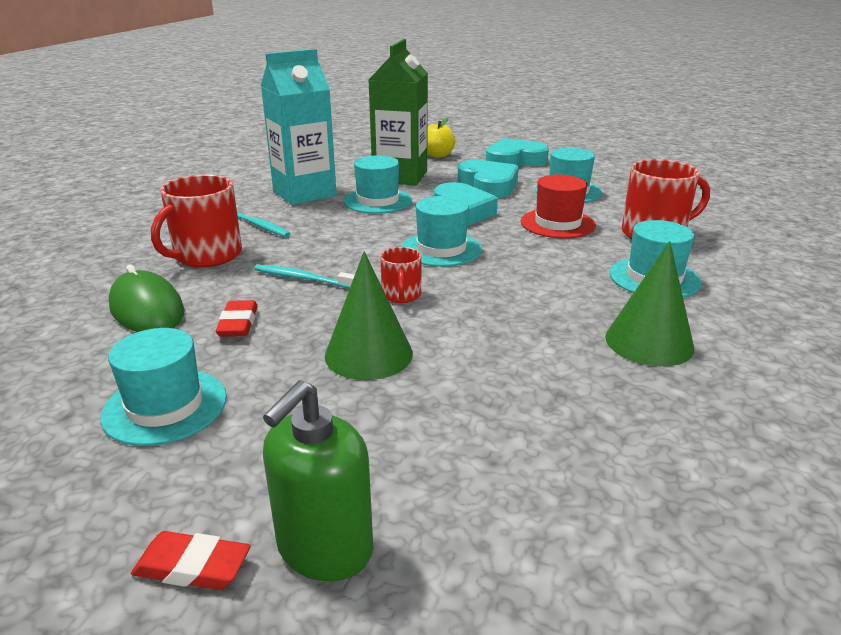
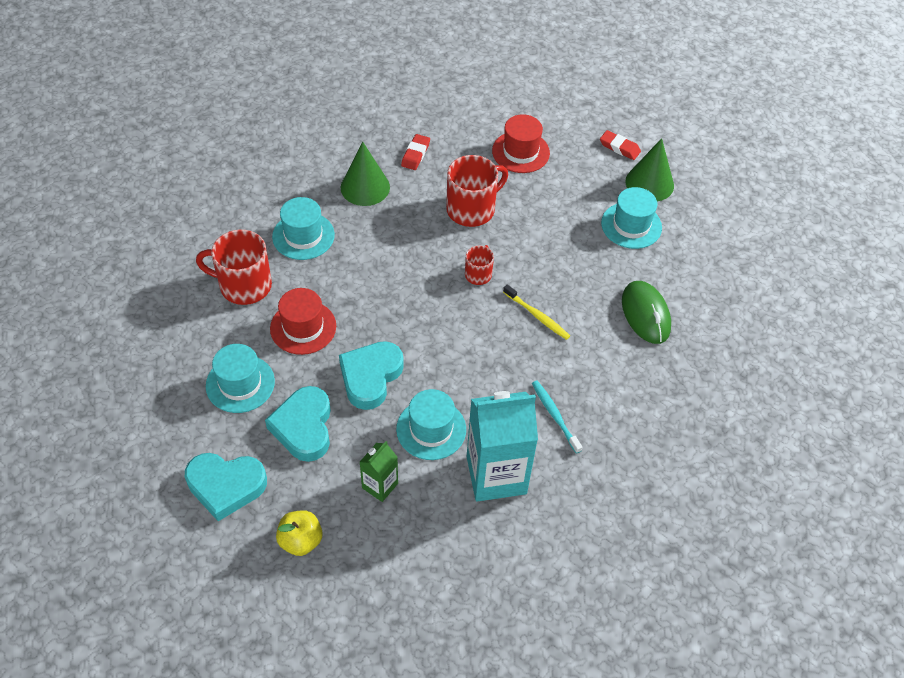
camera: 160 degrees left, 25 degrees up
red mug [151,174,242,267] -> red mug moved to [446,155,508,227]
red eraser [216,300,258,337] -> red eraser moved to [401,134,430,170]
turquoise toothbrush [254,265,355,289] -> yellow toothbrush [503,284,570,340]
green soap dispenser [263,380,373,581] -> none
green cone [325,251,413,380] -> green cone moved to [625,138,674,201]
green carton [369,39,428,185] -> green carton [360,441,398,502], size x0.50
turquoise hat [402,196,482,267] -> none
none -> red hat [492,114,550,173]

